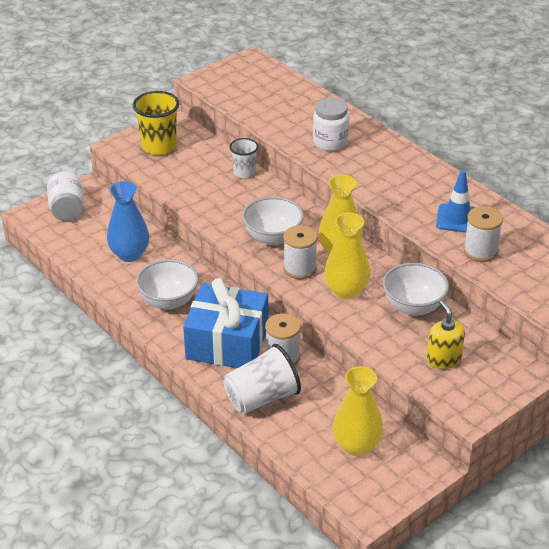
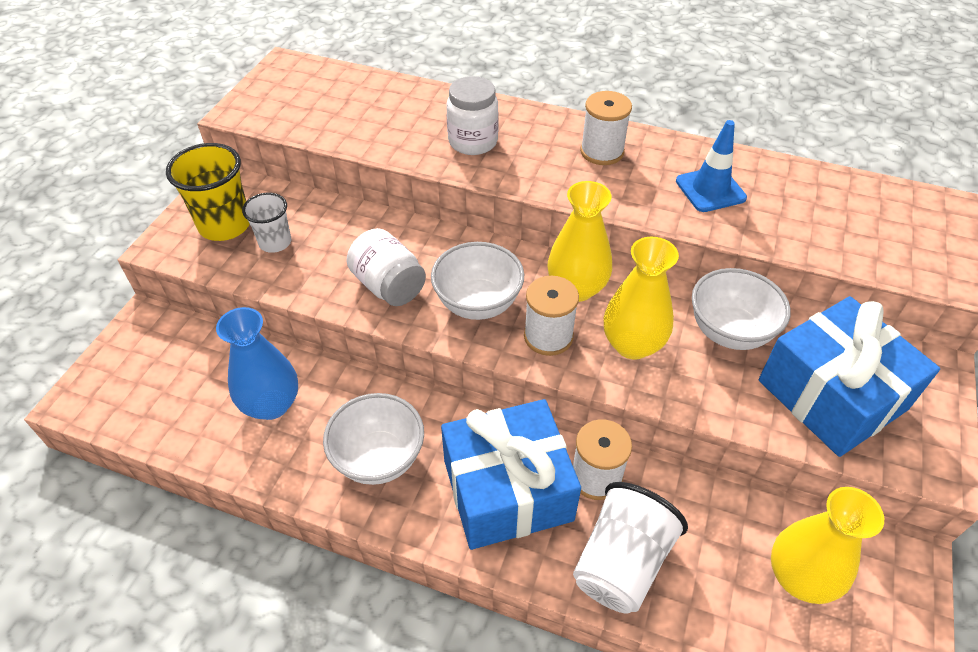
camera: 30 degrees left, 10 degrees up
white jar [47,171,84,221] -> white jar moved to [347,228,426,306]
white cup [229,138,259,178] -> white cup moved to [242,193,291,253]
yellow soap dispenser [427,300,465,369] -> blue gift [759,296,940,457]
white spool [463,206,503,262] -> white spool moved to [580,91,632,165]

